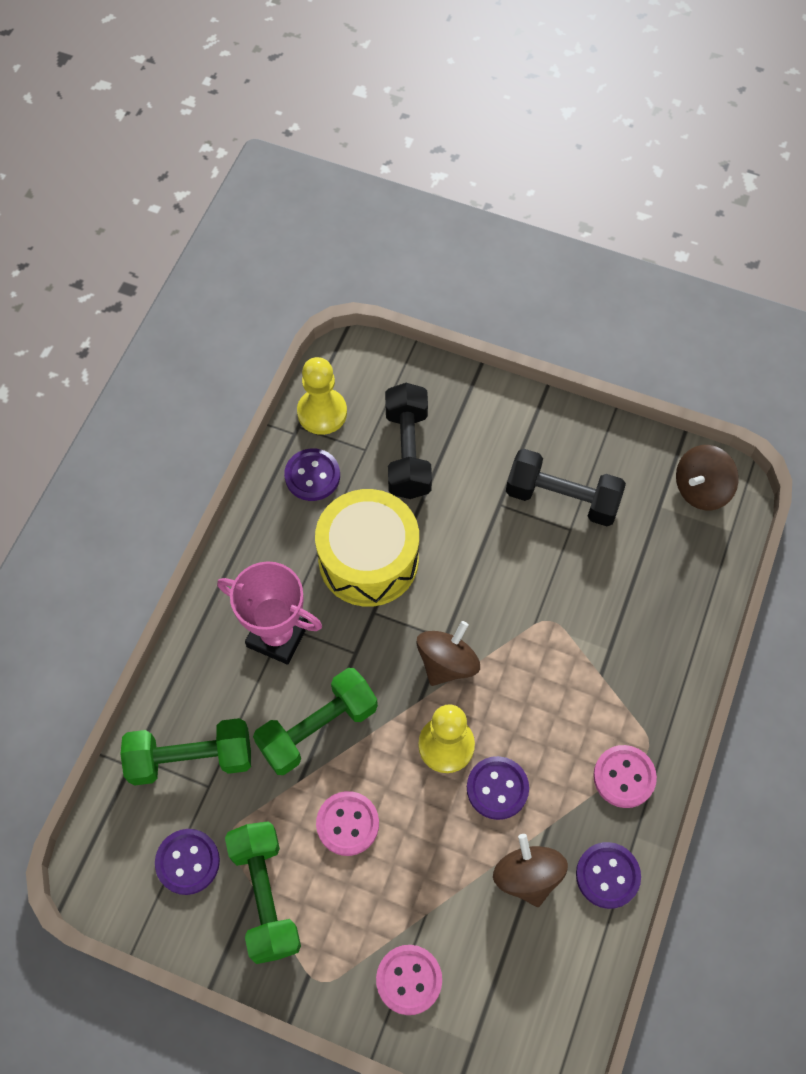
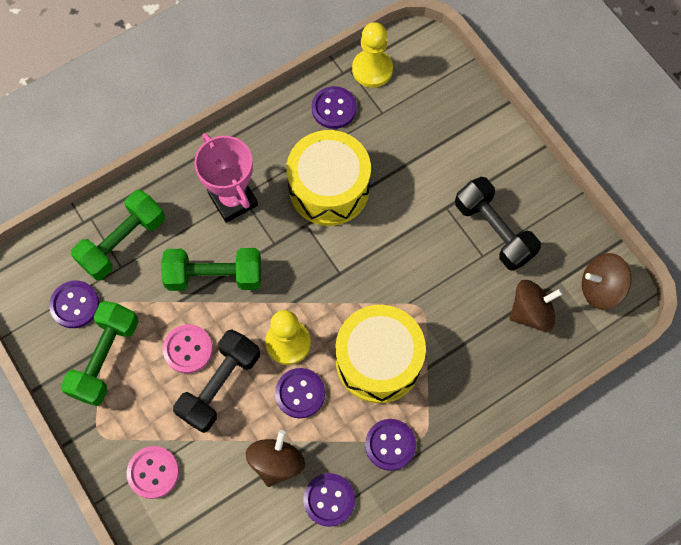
camera: 35 degrees right, 5 degrees up
green dumbbell [120,718,251,786] -> green dumbbell turned 75 degrees counterclockwise [71,190,165,281]
black dumbbell [385,383,432,499] -> black dumbbell moved to [173,329,260,433]
brown spinning top [416,621,480,686] -> brown spinning top moved to [510,280,563,332]
pink button [593,745,657,808] -> purple button [365,419,416,471]
none -> yellow drum [335,305,426,403]

